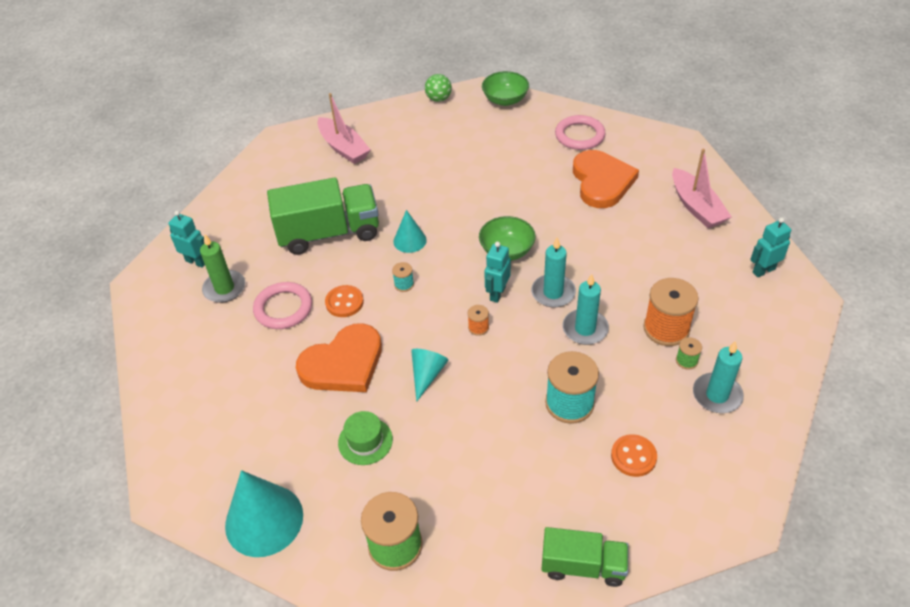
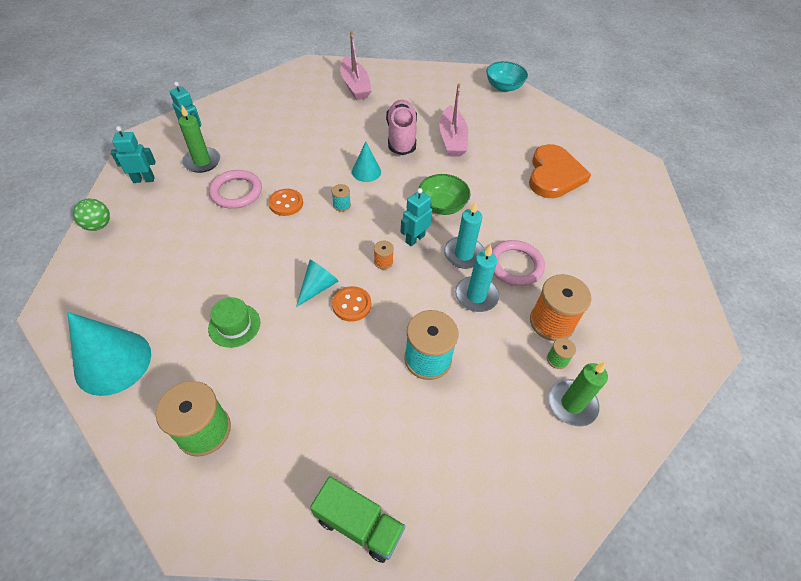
camera: 15 degrees right, 5 degrees up
green truck [267,177,379,255] -> none
orange heart [296,323,382,392] -> none
green ball [425,74,452,102] -> green ball moved to [73,199,110,231]
green bowl [482,71,529,106] -> turquoise bowl [486,61,528,92]
pink ring [555,115,606,150] -> pink ring moved to [492,240,545,286]
orange button [611,434,657,477] -> orange button moved to [332,286,371,322]
pink boat [672,149,731,228] -> pink boat moved to [439,84,468,157]
turquoise candle [693,341,744,413] -> green candle [548,362,608,427]
turquoise robot [750,217,791,277] -> turquoise robot moved to [111,126,156,183]
none -> pink shoe [386,100,417,155]

